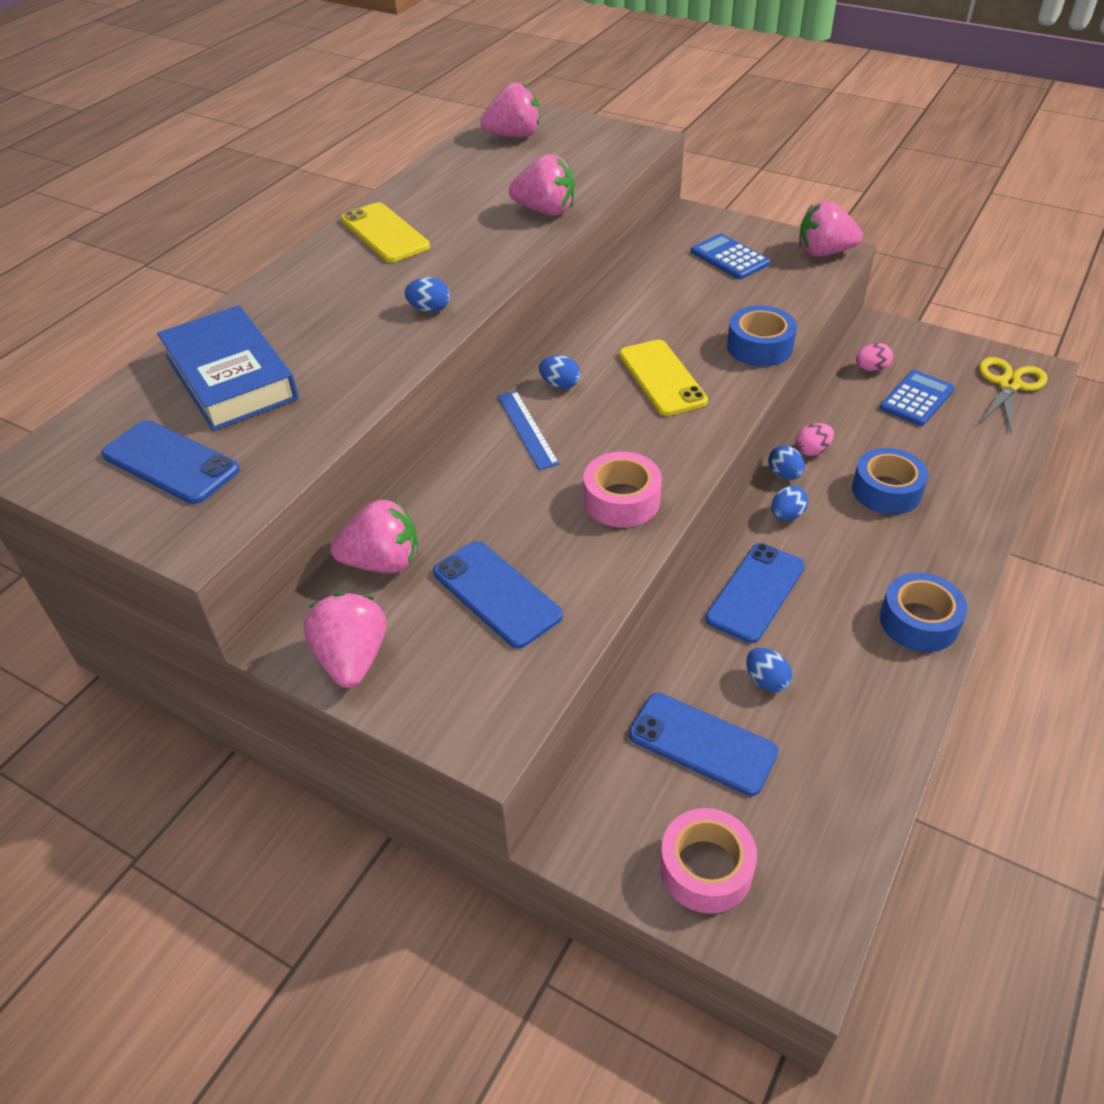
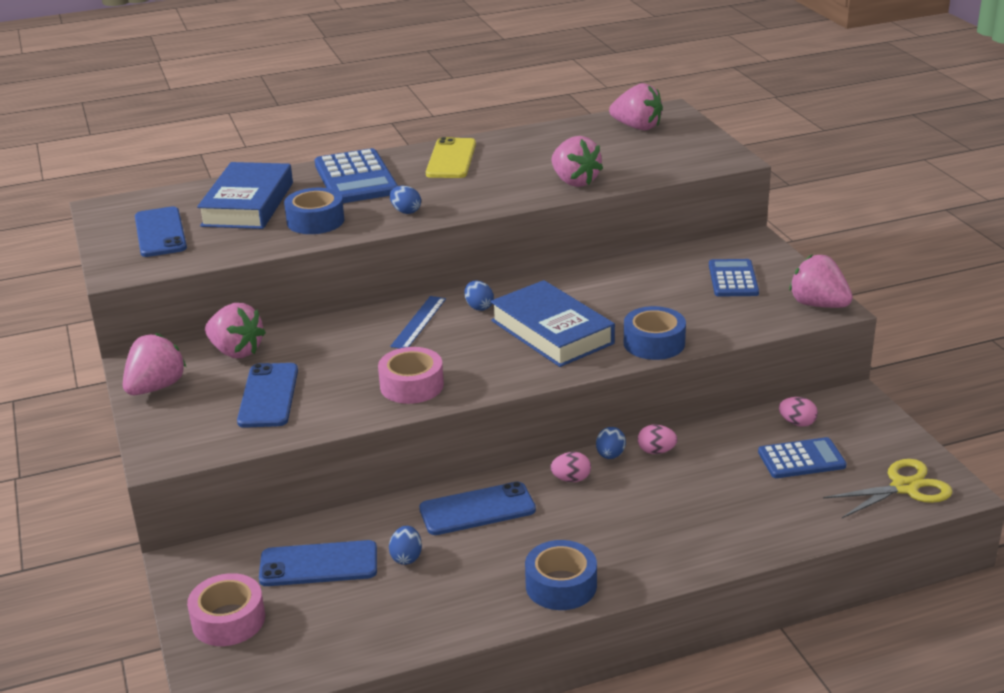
camera: 40 degrees right, 15 degrees down
yellow phone [619,340,708,416] -> blue book [490,280,615,367]
blue phone [629,693,779,796] -> blue phone turned 75 degrees counterclockwise [259,540,377,586]
blue egg [771,486,808,521] -> pink egg [550,452,591,482]
blue tape [852,448,928,515] -> blue tape moved to [284,188,344,234]
none -> blue calculator [315,148,398,203]

